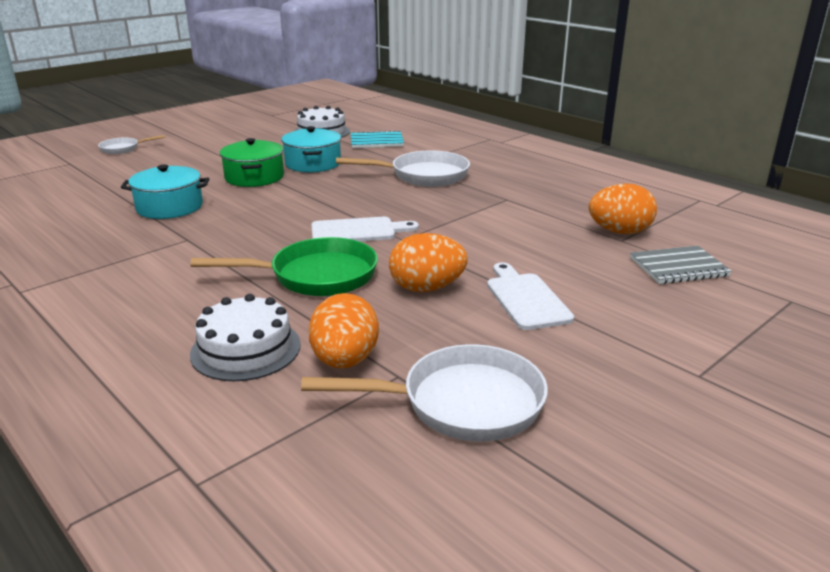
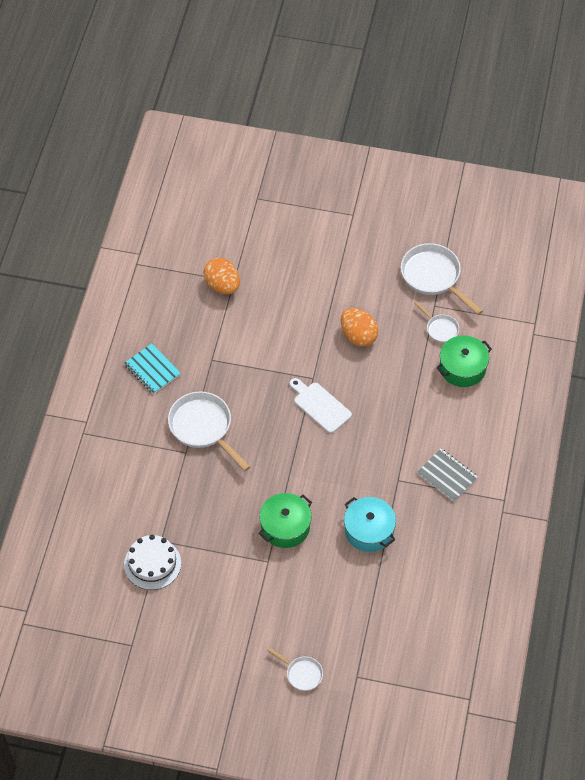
camera: 125 degrees left, 30 degrees up
white cake [190,294,301,381] -> green pot [436,335,492,387]
green pan [191,237,378,296] -> none
turquoise pot [281,126,341,172] -> none
orange egg [309,293,379,369] -> white pan [414,301,459,343]
turquoise notebook [351,130,404,148] -> turquoise notebook moved to [124,343,181,394]
white cutting board [487,263,574,330] -> none
grey notebook [630,246,732,284] -> grey notebook moved to [417,449,478,502]

